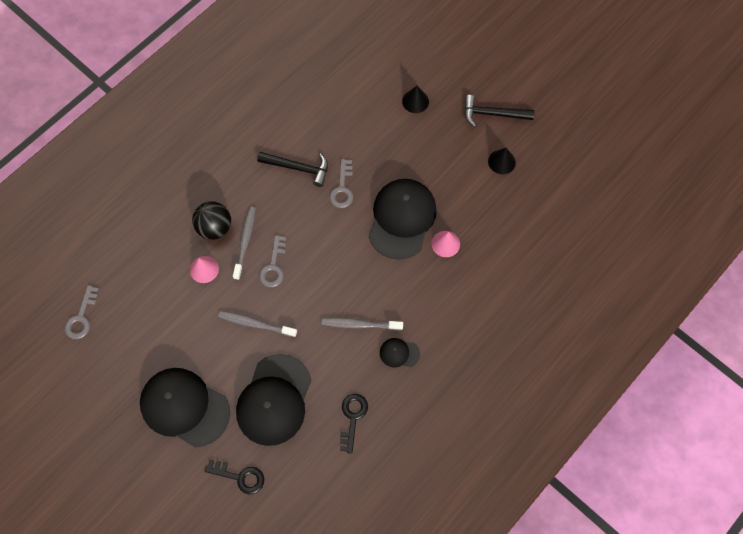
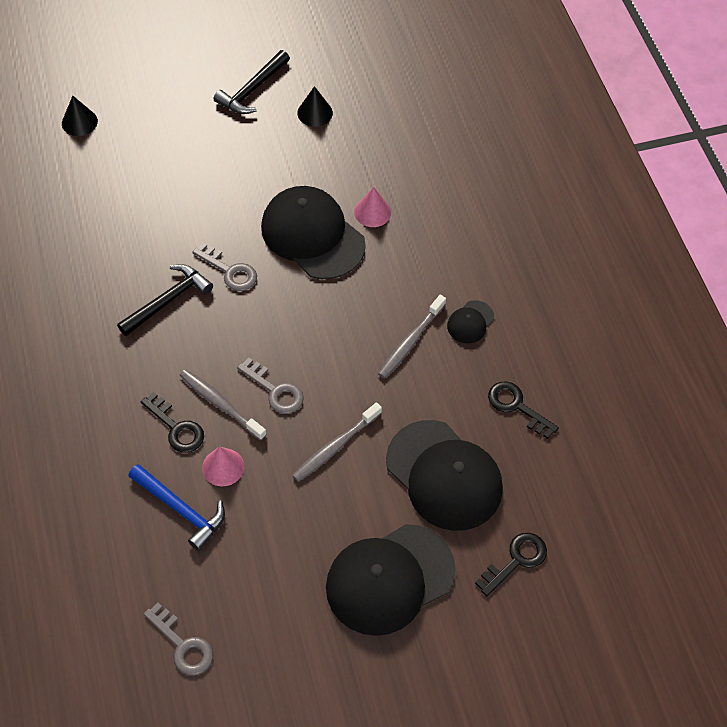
camera: 60 degrees left, 10 degrees down
black ball [192,201,231,240] -> black key [141,392,204,453]
black cone [402,86,429,113] -> black cone moved to [62,96,98,136]
none -> blue hammer [128,464,225,551]

